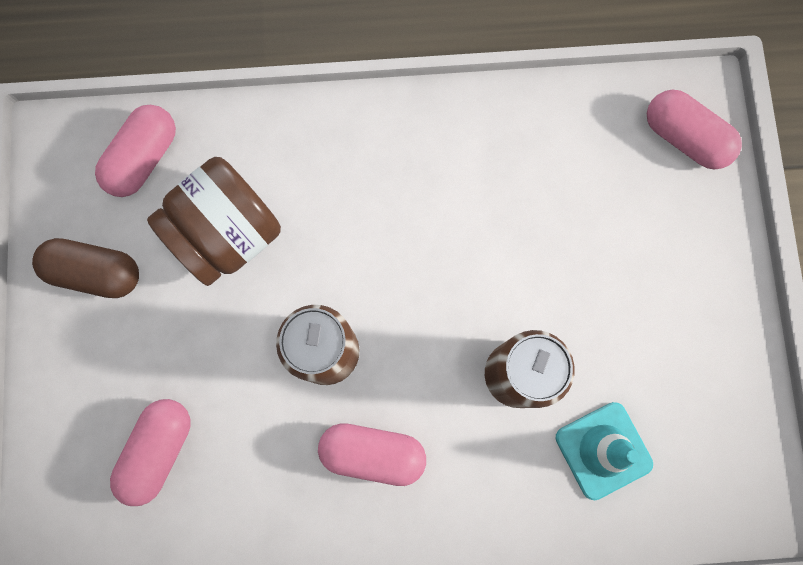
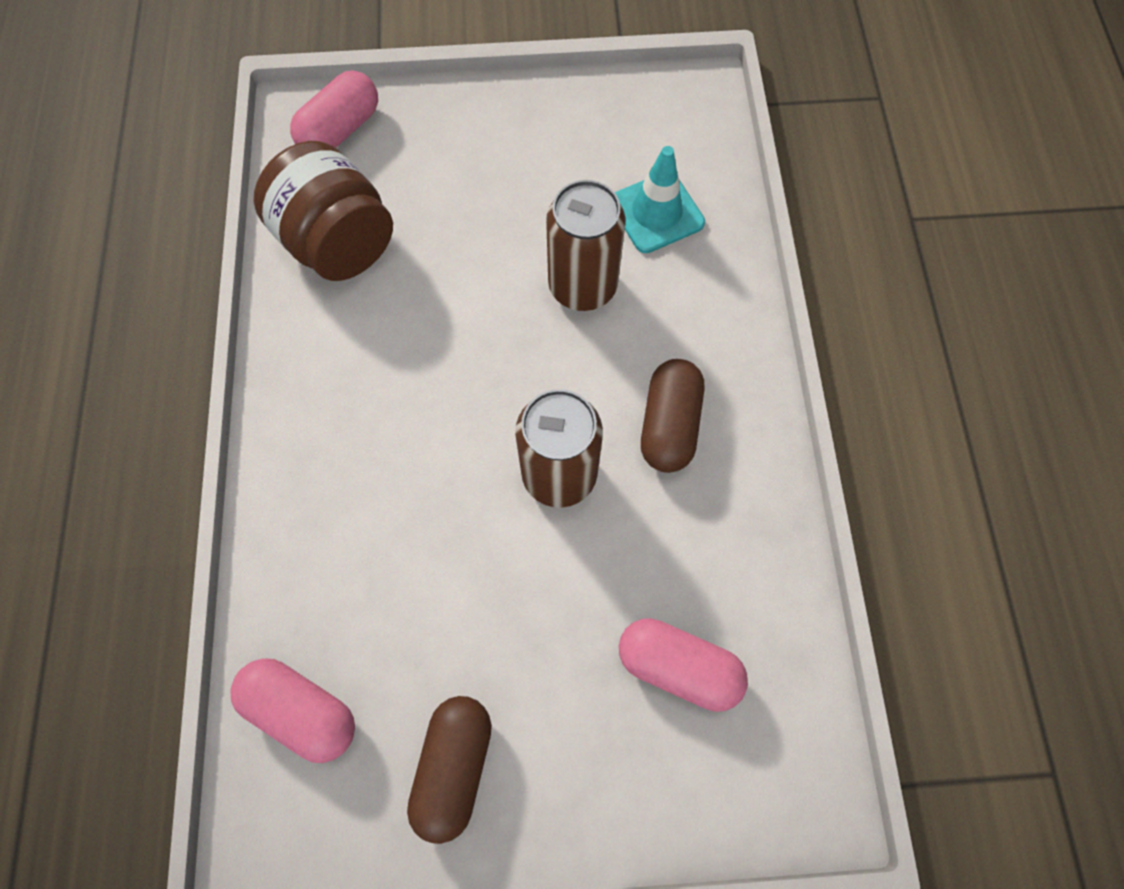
camera: 90 degrees left, 10 degrees down
brown jar [147,157,281,286] -> brown jar moved to [253,141,393,281]
pink capsule [318,423,426,486] -> brown capsule [641,359,704,473]

